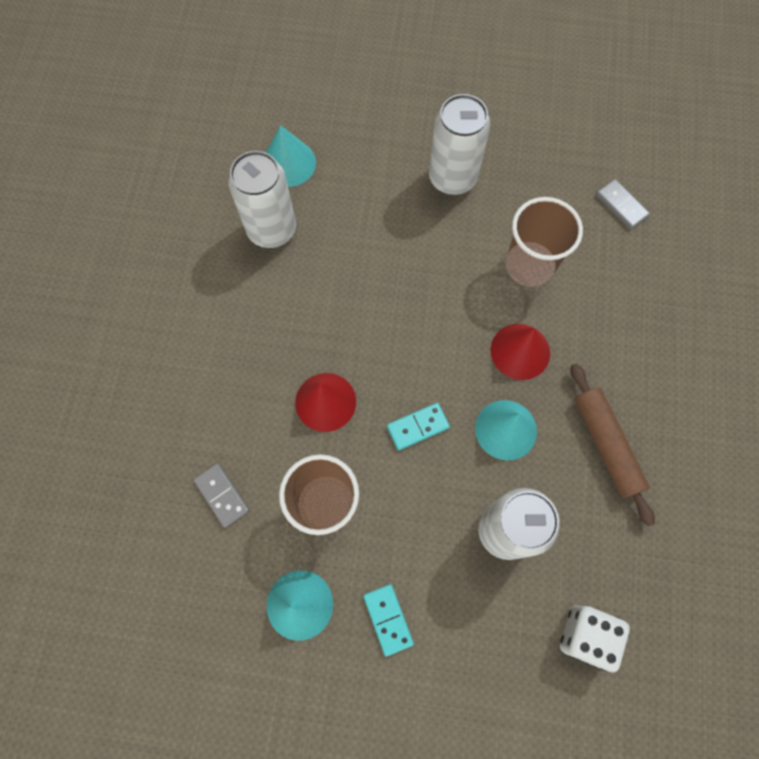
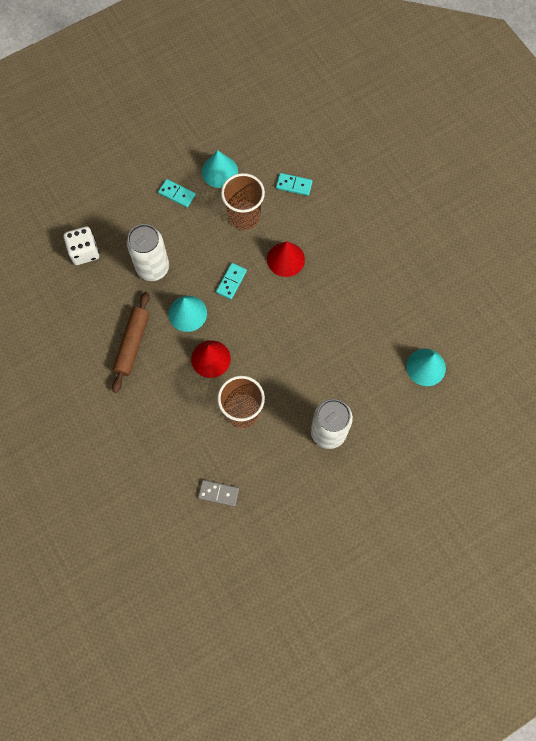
camera: 140 degrees right, 0 degrees up
grey domino [194,464,249,528] -> turquoise domino [276,173,313,196]
white can [228,151,296,248] -> none
brown rolling pin [570,364,655,526] -> brown rolling pin turned 75 degrees clockwise [112,292,149,393]

